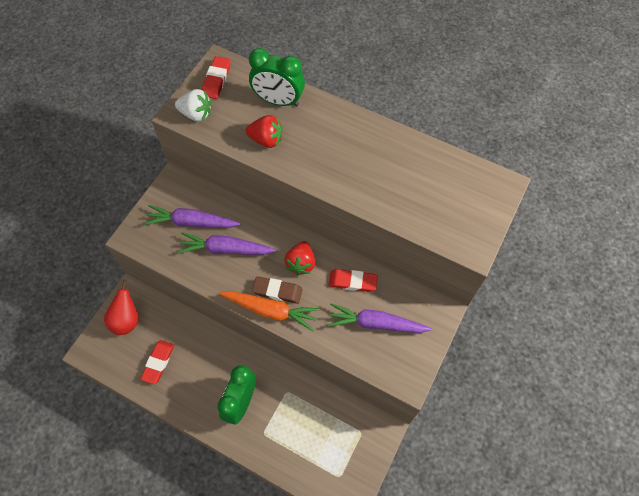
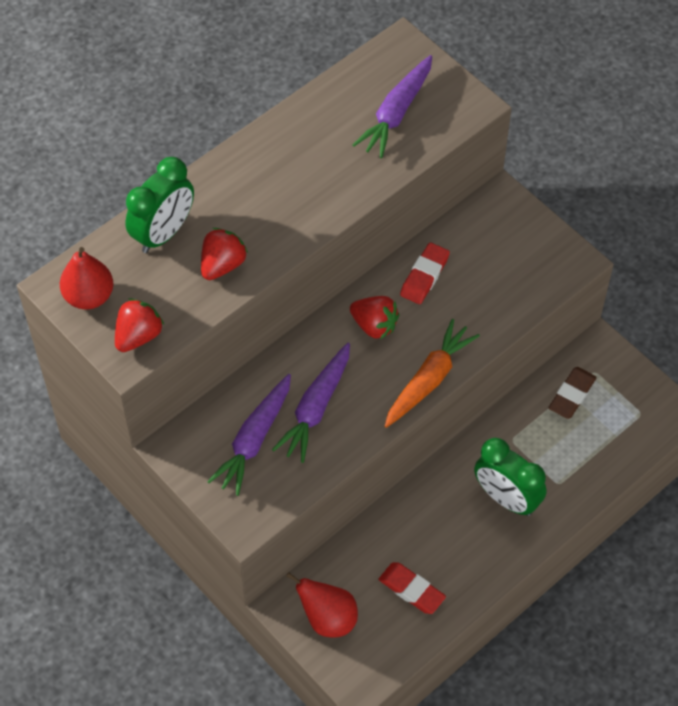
camera: 70 degrees left, 5 degrees down
white strawberry [175,89,211,121] -> red strawberry [115,298,164,352]
red eraser [202,56,231,99] -> red pear [60,247,114,310]
brown eraser [252,276,302,304] -> brown eraser moved to [549,367,597,419]
purple carrot [328,303,432,333] -> purple carrot moved to [352,55,432,158]

